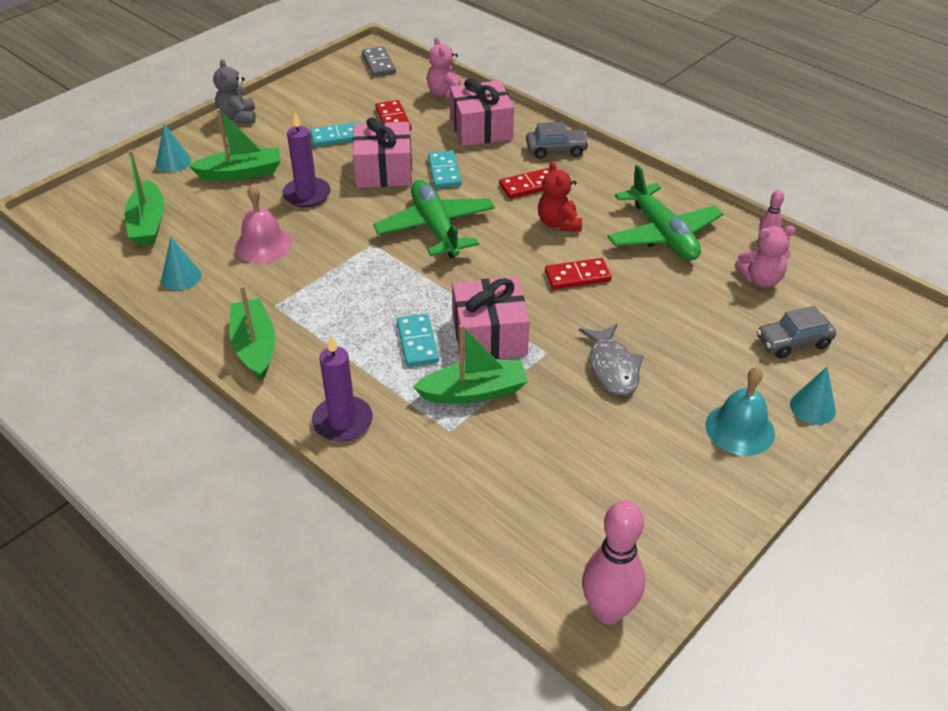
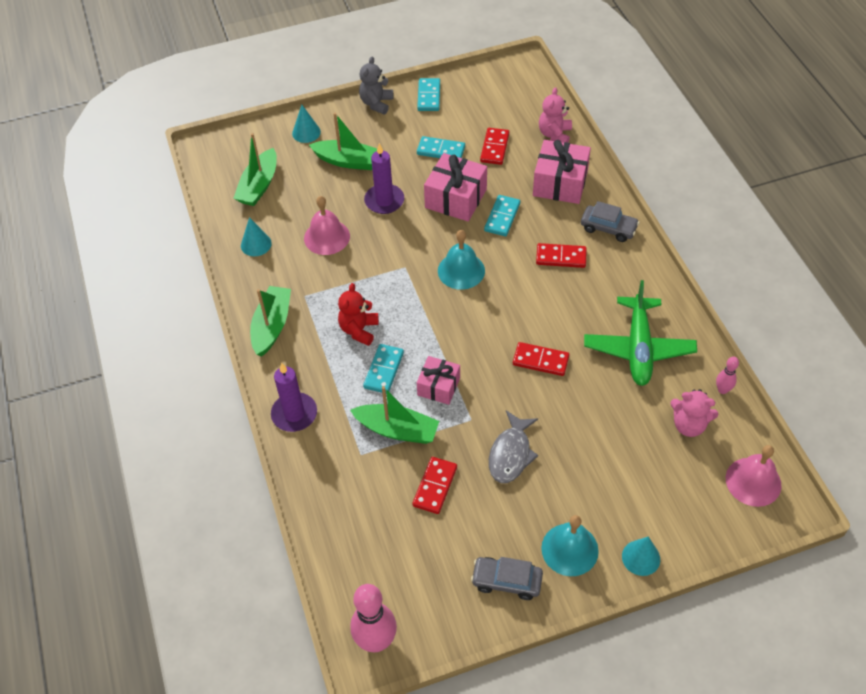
camera: 30 degrees right, 10 degrees up
grey domino [362,46,396,77] -> none
green plane [373,180,495,258] -> turquoise bell [438,230,485,290]
pink gift [452,277,530,362] -> pink gift [417,356,460,405], size x0.63
red teddy bear [538,161,582,231] -> red teddy bear moved to [338,283,379,346]
grey car [757,306,836,358] -> grey car moved to [471,557,543,600]
none -> red domino [412,457,457,514]
none -> turquoise domino [417,78,440,111]
none -> pink bell [726,445,782,507]

